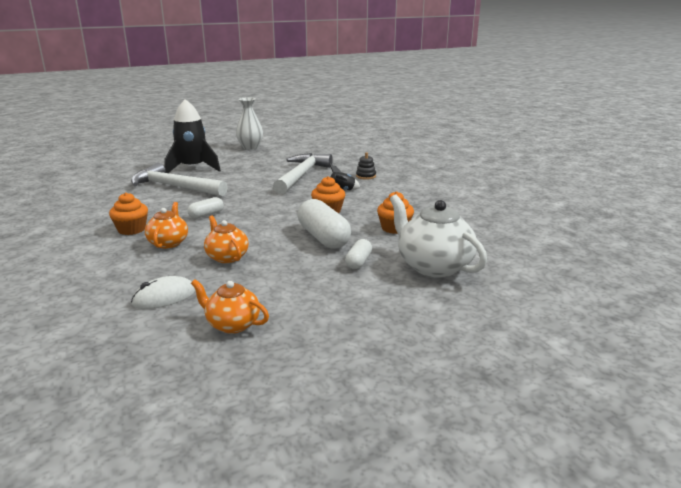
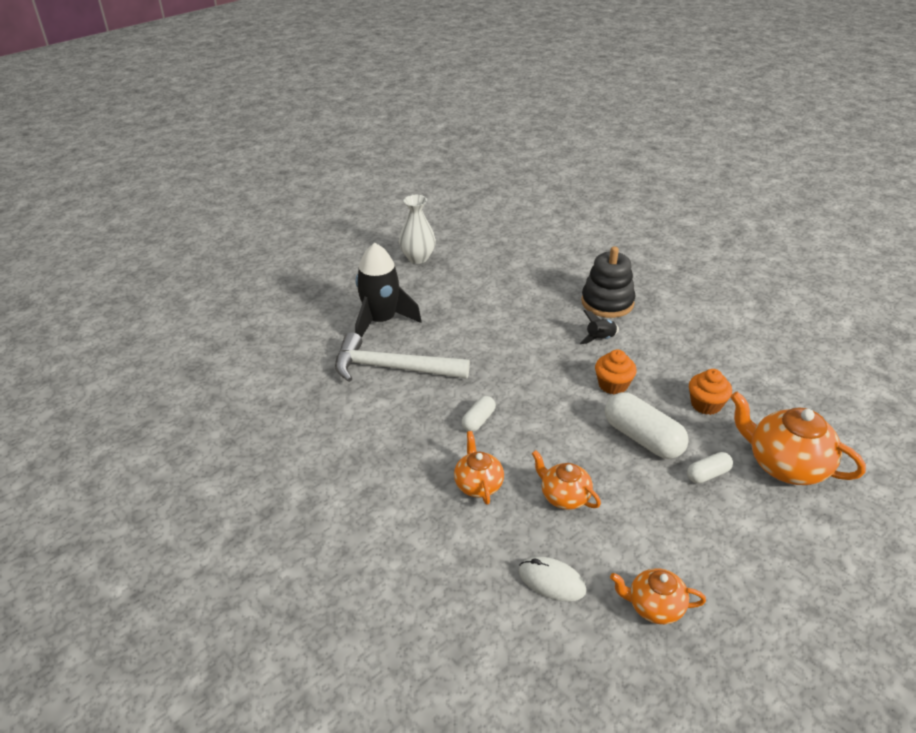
camera: 15 degrees left, 15 degrees up
orange cupcake [109,193,148,235] -> none
white mouse [131,276,195,309] -> white mouse turned 75 degrees clockwise [519,556,586,601]
white hammer [273,153,333,194] -> none
white capsule [345,239,372,269] -> white capsule turned 60 degrees clockwise [687,452,733,483]
black stacking toy [356,152,376,180] -> black stacking toy [581,246,635,318], size x2.10
white teapot [390,195,487,278] -> orange teapot [730,391,866,485]

